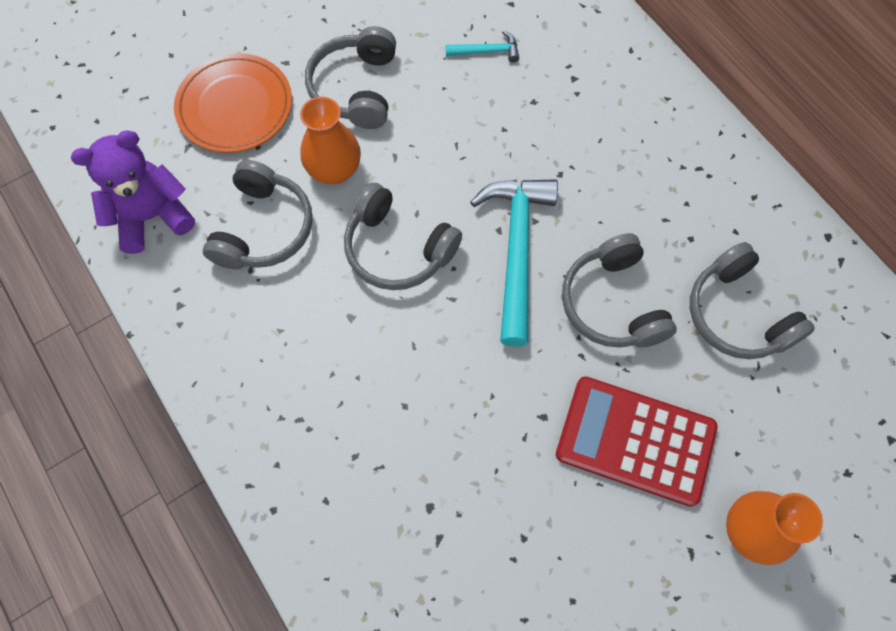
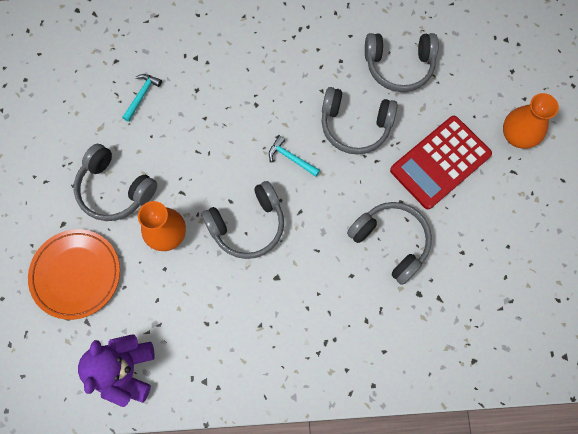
camera: 60 degrees left, 5 degrees up
grey headphones [203,160,313,269] -> grey headphones moved to [347,202,432,285]
turquoise hammer [471,179,558,347] -> turquoise hammer [269,136,320,177], size x0.45

